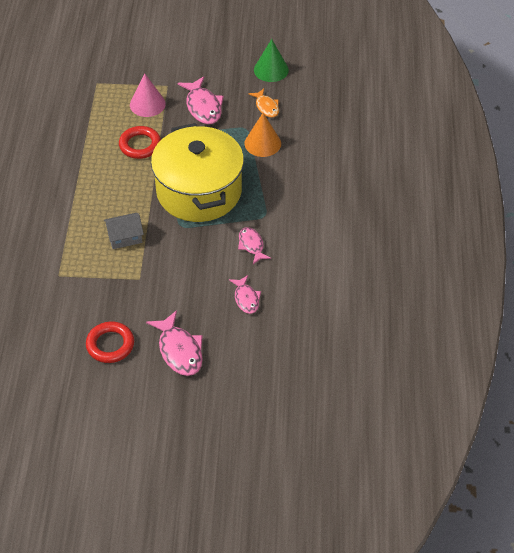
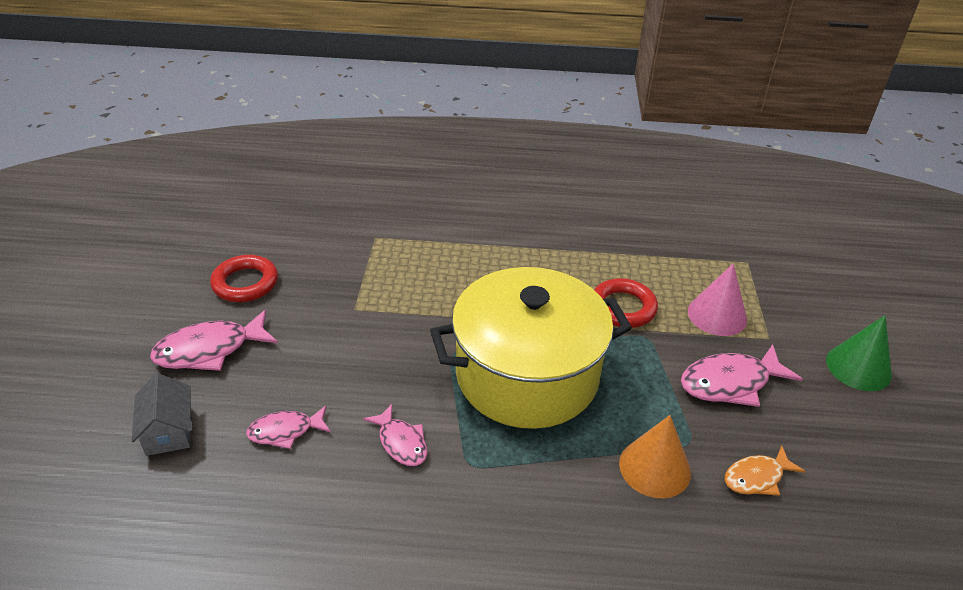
camera: 90 degrees right, 10 degrees down
grey house [104,213,144,249] -> grey house moved to [132,373,192,456]
pink fish [238,227,271,264] -> pink fish turned 75 degrees clockwise [363,404,427,466]
green cone [254,39,289,82] -> green cone moved to [826,315,892,391]

